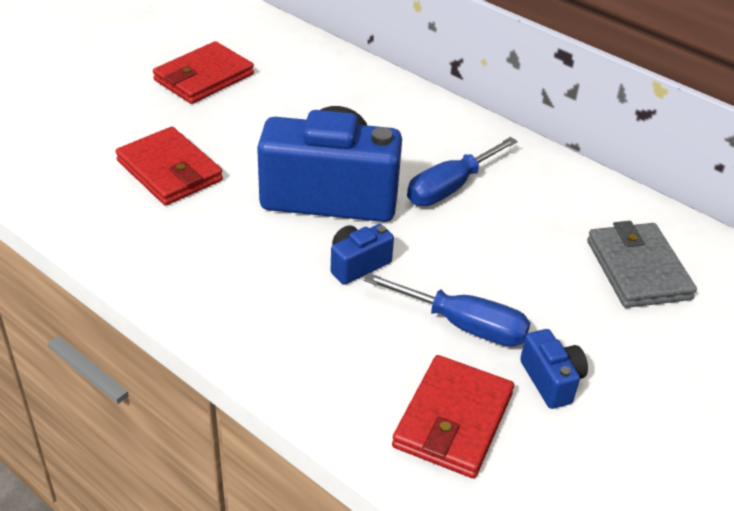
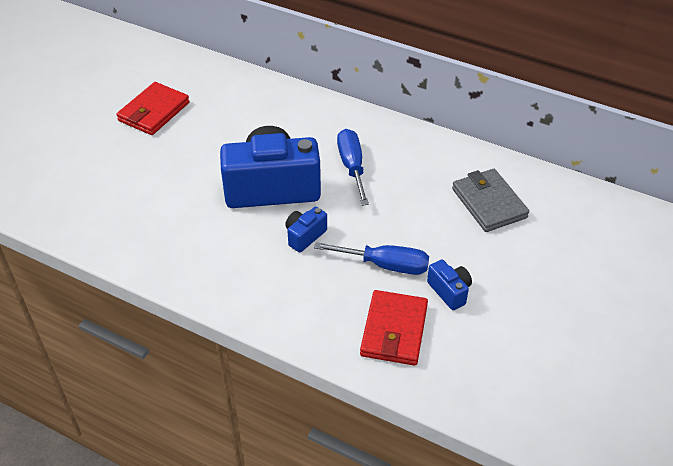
camera: 10 degrees left, 5 degrees up
red wallet [115,127,223,206] -> none
blue screwdriver [407,137,518,206] -> blue screwdriver turned 135 degrees clockwise [337,129,369,206]

